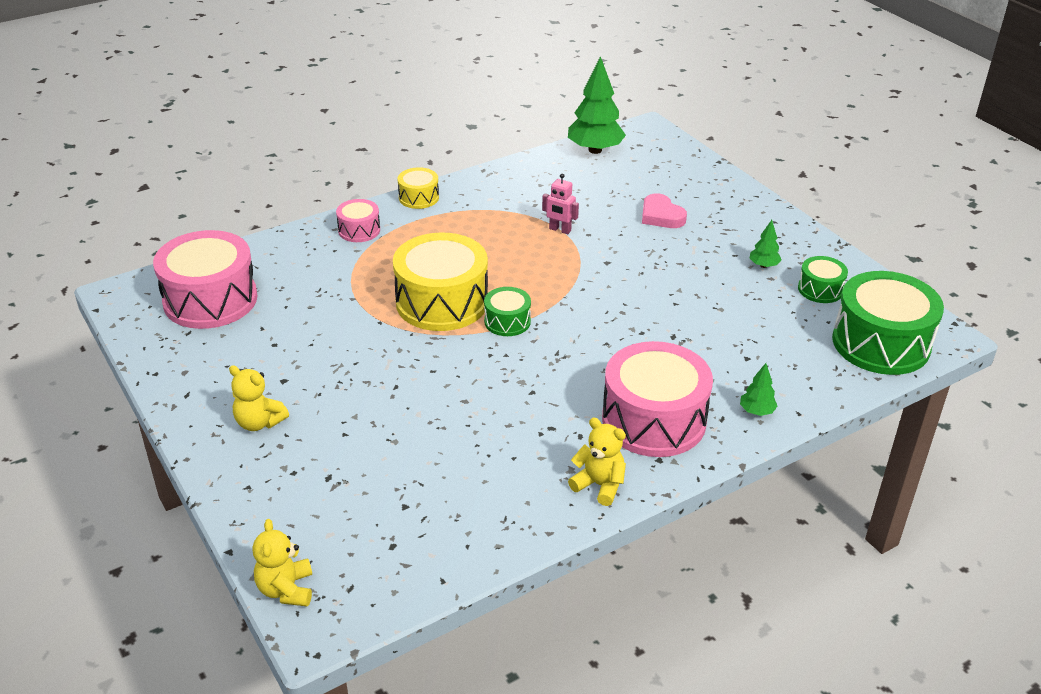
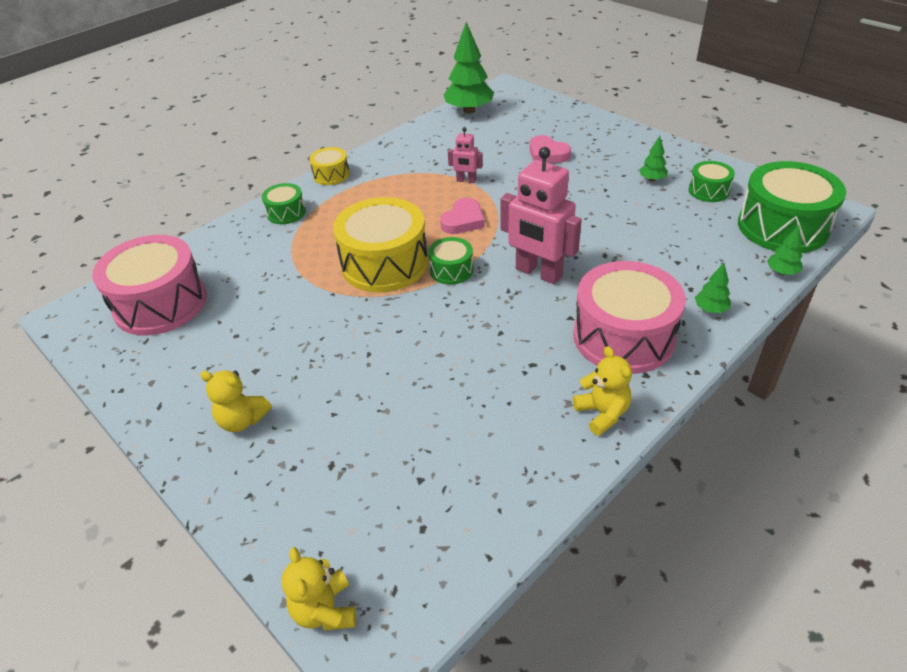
camera: 10 degrees left, 5 degrees up
pink drum [336,199,380,242] -> green drum [262,183,306,224]
yellow teddy bear [568,418,626,506] -> yellow teddy bear turned 45 degrees clockwise [573,346,632,436]
none -> pink heart [440,198,485,234]
none -> pink robot [500,147,582,284]
none -> green tree [767,225,803,275]

